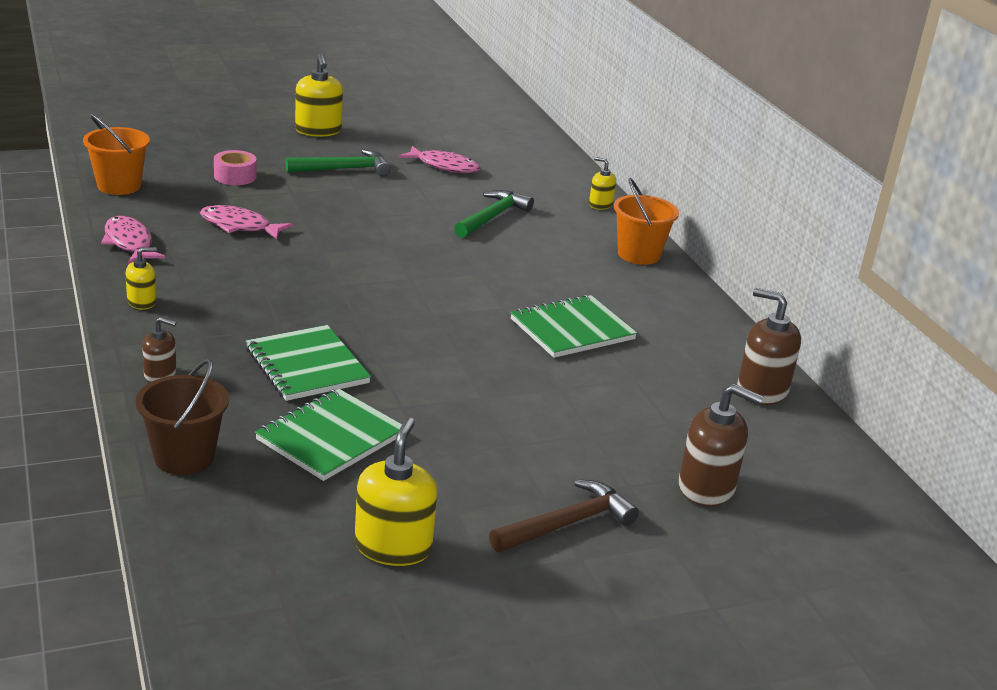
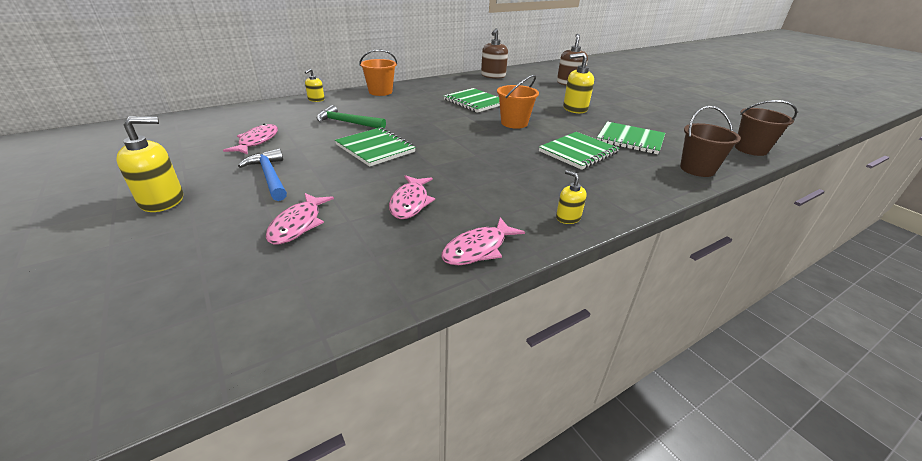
camera: 100 degrees left, 5 degrees up
orange bucket [83,114,150,195] -> orange bucket moved to [497,75,539,129]
brown soap dispenser [142,317,177,382] -> none
pink tape [214,150,257,185] -> pink fish [266,193,334,245]
green hammer [285,150,391,176] -> blue hammer [238,148,287,201]
yellow soap dispenser [355,417,437,566] -> yellow soap dispenser moved to [563,53,594,114]
brown hammer [489,480,639,552] -> none
none -> green notebook [335,127,416,167]
none -> brown bucket [735,100,797,156]

